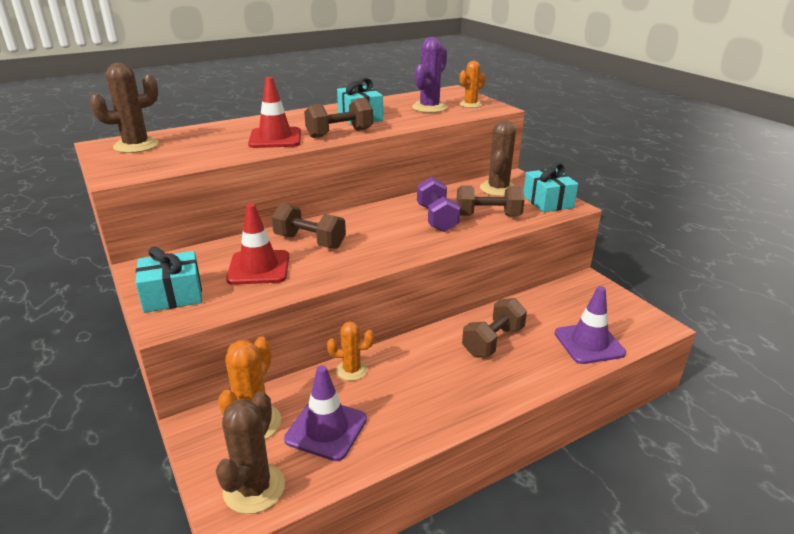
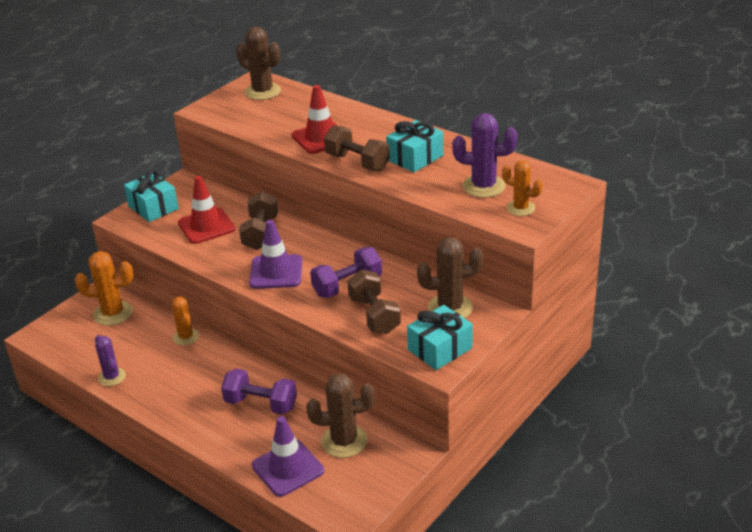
camera: 70 degrees right, 5 degrees up
brown cactus [216,391,285,514] -> brown cactus moved to [306,373,375,458]
purple traffic cone [284,366,367,461] -> purple traffic cone moved to [249,220,302,289]
brown dumbbell [462,298,527,357] -> purple dumbbell [221,369,297,415]
none -> purple cactus [95,335,126,386]

